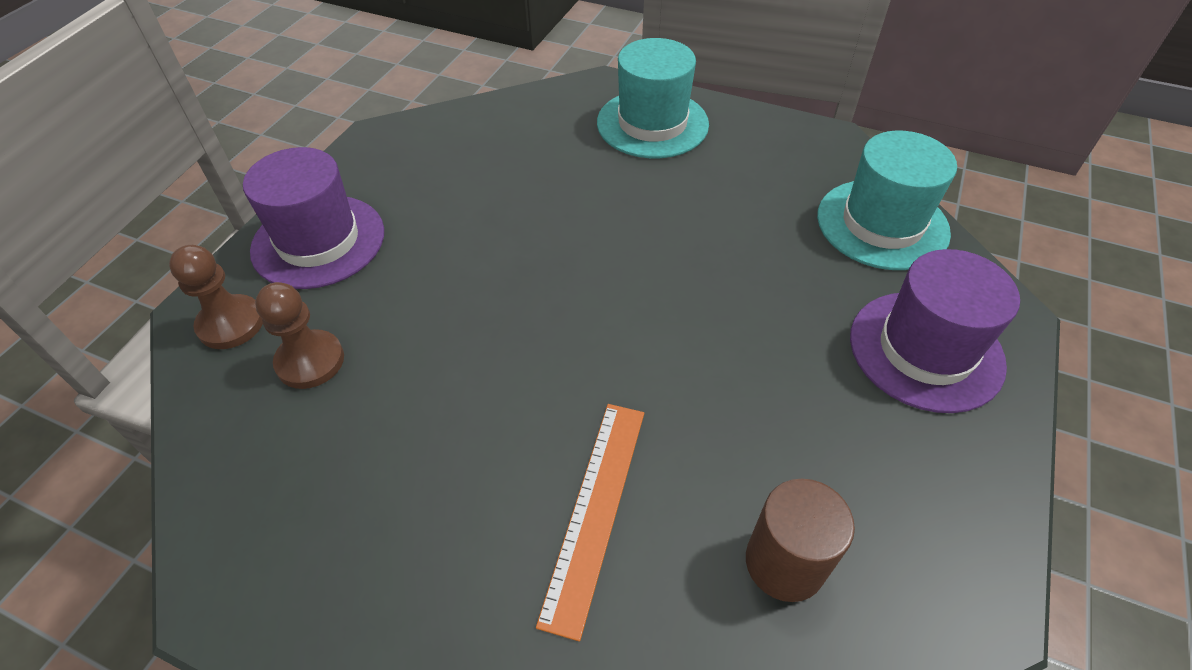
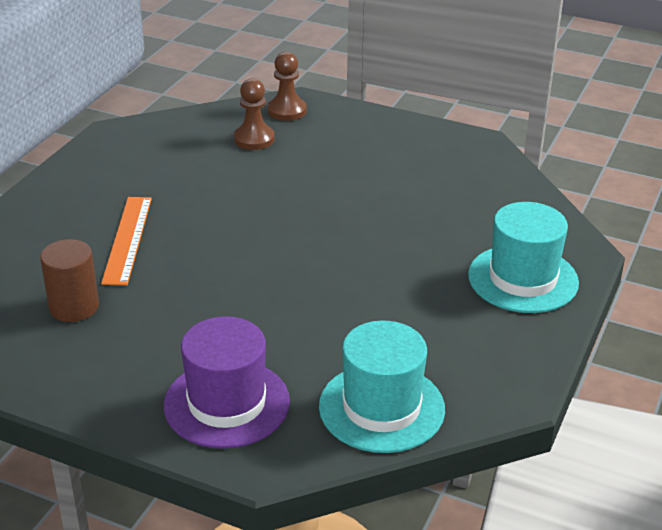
camera: 90 degrees right, 15 degrees down
purple hat [243,147,384,289] -> none
orange ruler [536,404,644,642] -> orange ruler turned 75 degrees clockwise [101,197,152,285]

